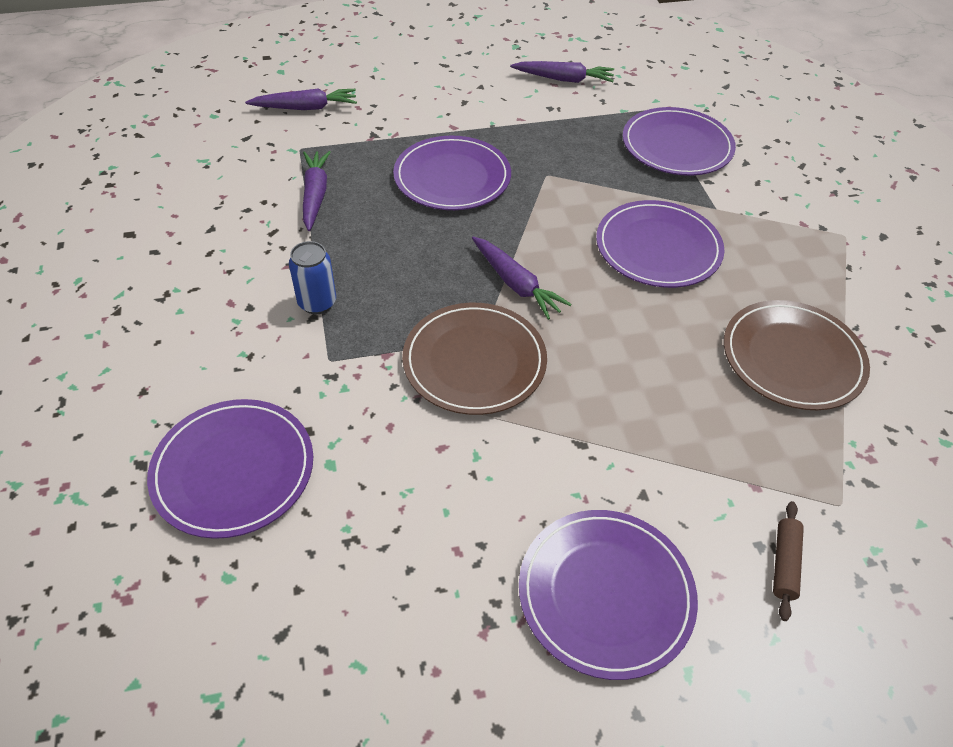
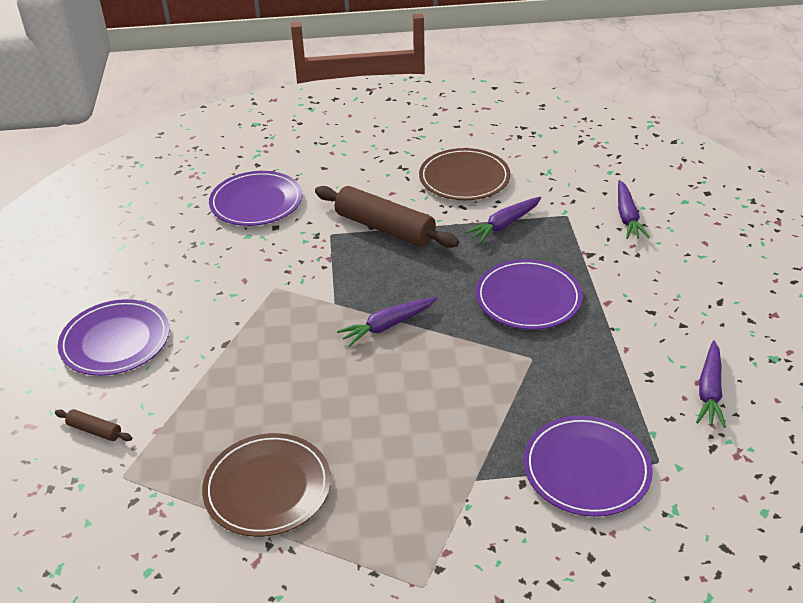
camera: 100 degrees right, 10 degrees down
blue can [289,241,336,314] -> brown rolling pin [315,186,459,248]
purple carrot [303,151,331,231] -> purple carrot turned 135 degrees clockwise [465,197,541,243]
brown plate [402,303,547,415] -> brown plate moved to [419,148,510,200]
purple plate [596,200,725,288] -> none

